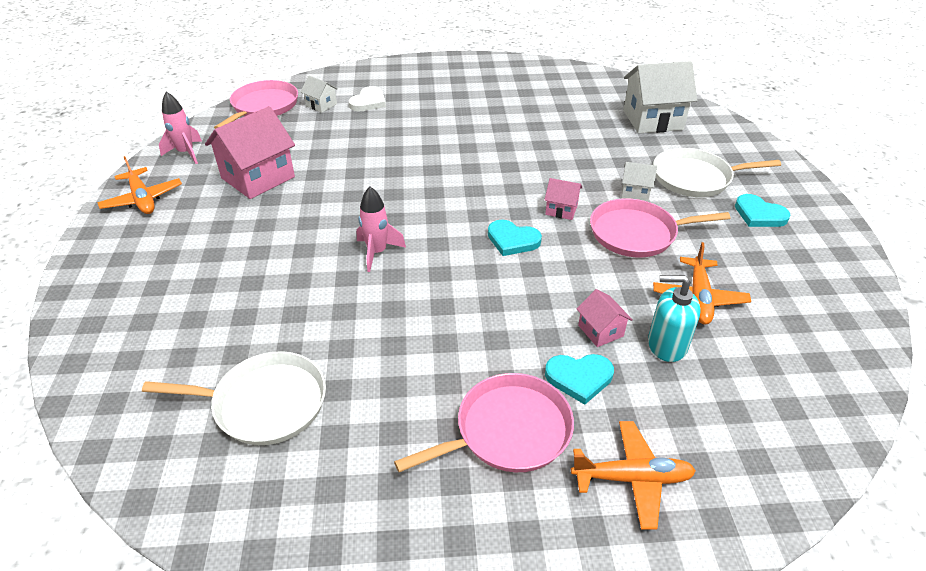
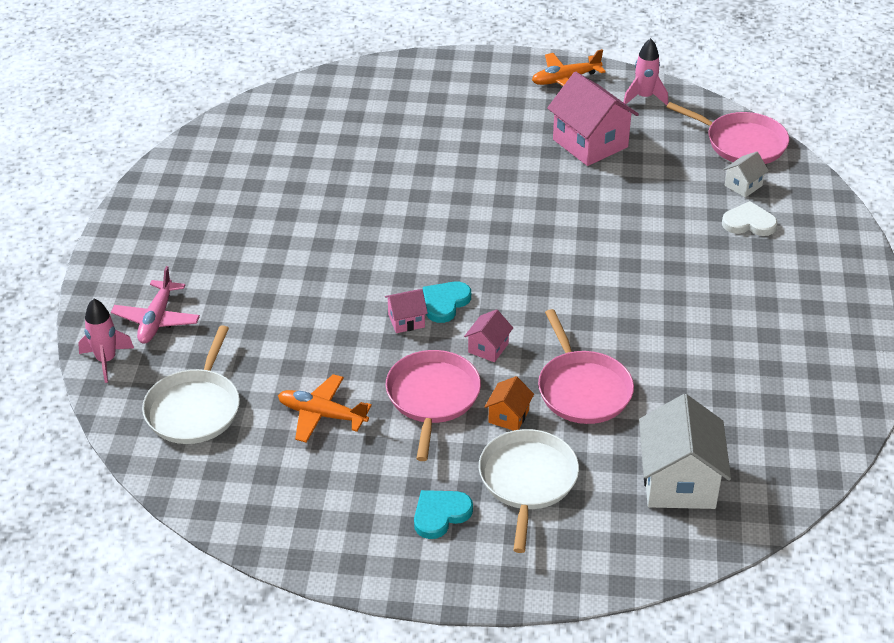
camera: 100 degrees right, 0 degrees up
white pan [142,351,326,445] -> white pan moved to [142,325,240,444]
white heart [349,86,386,111] -> white heart turned 150 degrees clockwise [722,201,778,236]
pink rocket [357,187,406,272] -> pink rocket moved to [78,298,134,383]
pink pan [394,373,574,472] -> pink pan moved to [538,309,634,424]
turquoise heart [545,354,614,405] -> none
orange plane [571,421,696,529] -> pink plane [111,266,200,344]
pink house [577,289,633,347] -> pink house moved to [385,289,428,333]
white house [621,162,657,201] -> orange house [485,376,534,431]
turquoise soap dispenser [648,275,700,362] -> none

